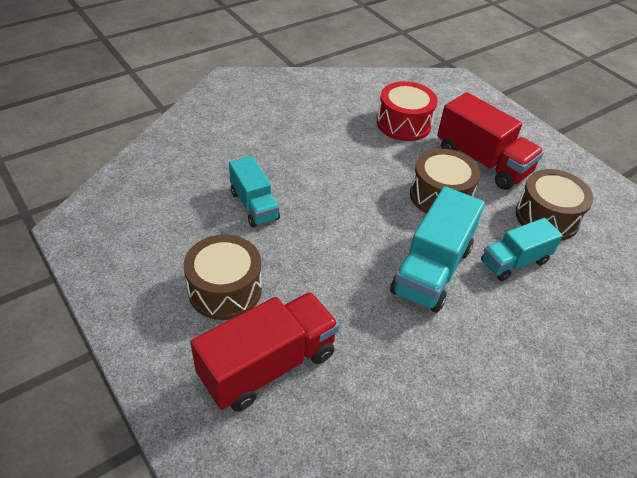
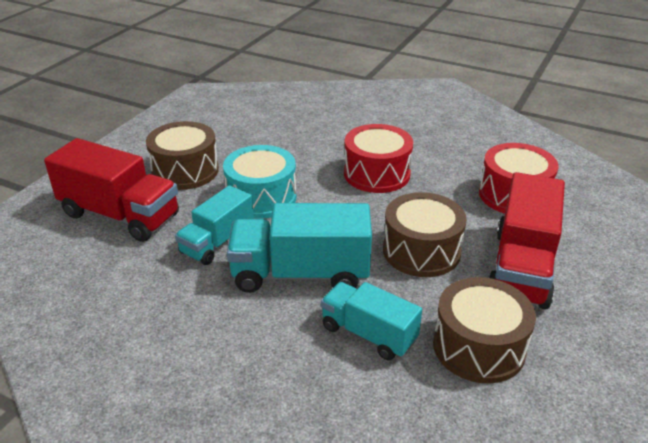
camera: 65 degrees right, 10 degrees down
turquoise truck [229,156,280,227] -> turquoise truck moved to [175,185,254,265]
none -> turquoise drum [223,145,297,219]
none -> red drum [344,124,413,193]

